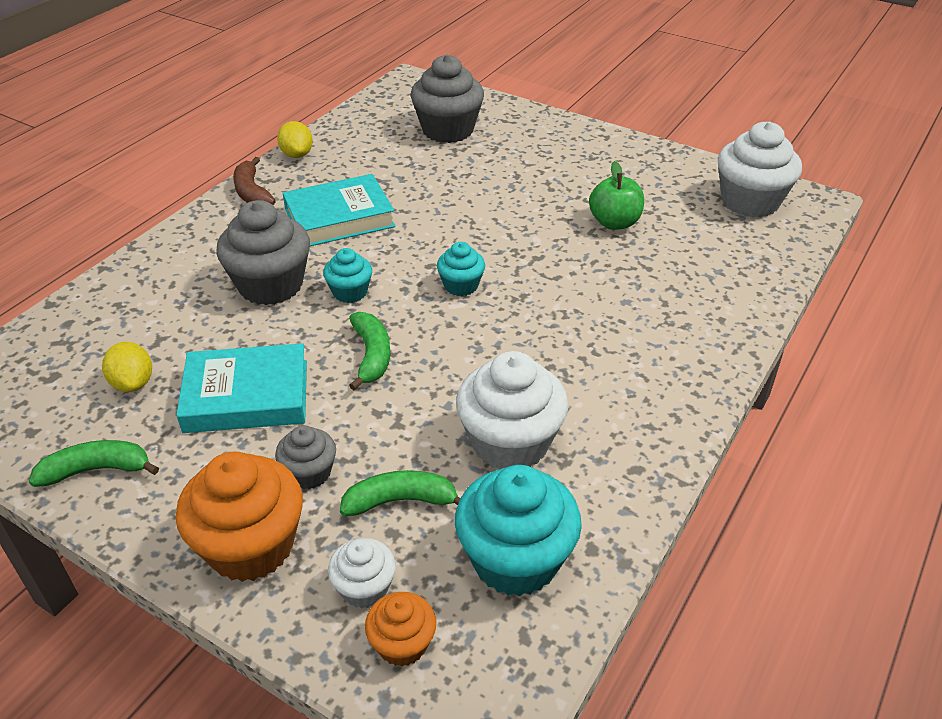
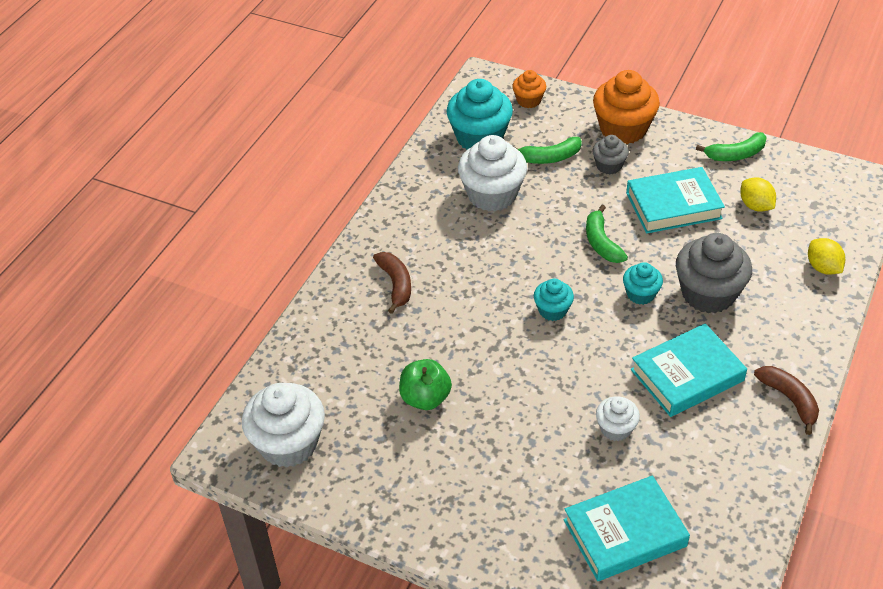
camera: 175 degrees right, 5 degrees up
yellow lemon [277,121,313,158] -> yellow lemon moved to [808,238,845,275]
white cupcake [328,538,396,609] -> white cupcake moved to [596,396,640,441]
grey cupcake [410,55,484,143] -> turquoise book [564,475,690,581]
none -> brown banana [373,252,411,314]

